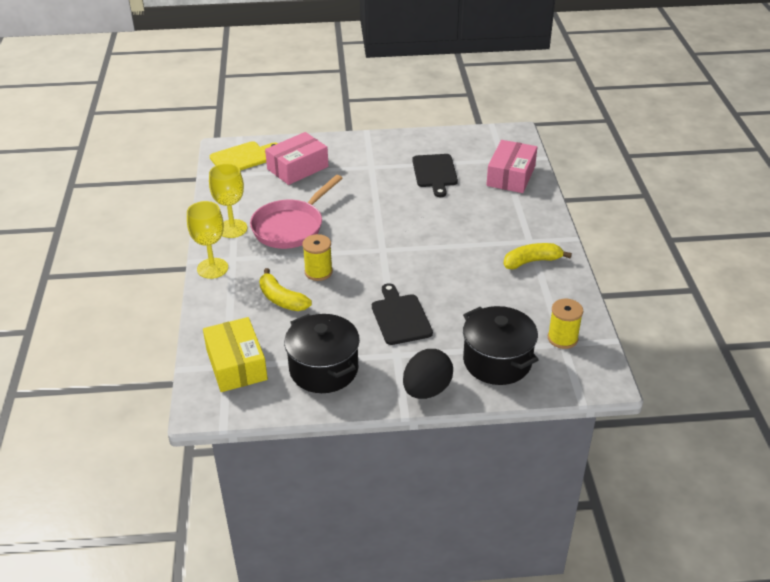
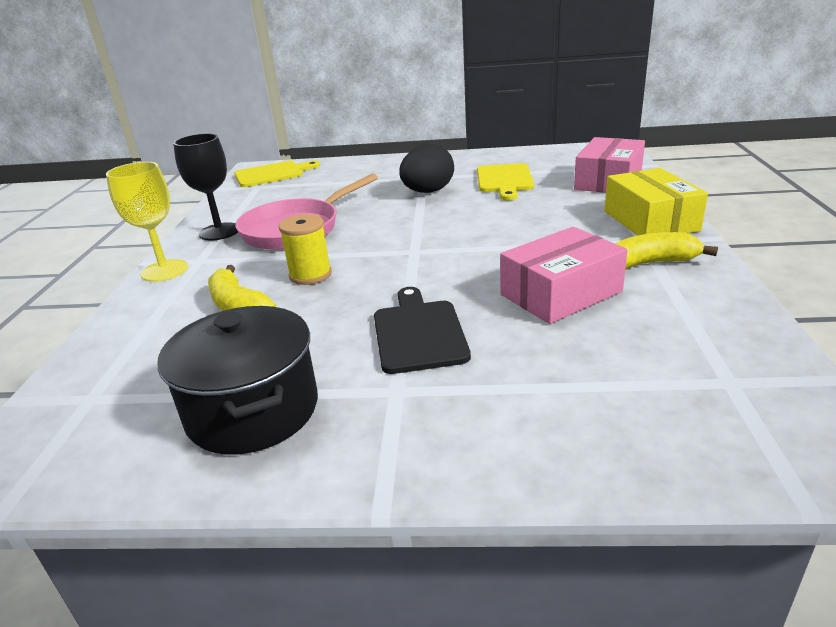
camera: 10 degrees right, 10 degrees down
yellow box [203,317,268,392] -> yellow box moved to [604,168,708,236]
yellow goblet [209,163,247,238] -> black goblet [173,133,238,240]
pink box [265,132,329,185] -> pink box moved to [500,227,628,324]
black egg [403,349,453,399] -> black egg moved to [399,144,454,193]
black cutting board [412,154,458,197] -> yellow cutting board [477,163,534,200]
black pot [463,306,538,385] -> none
yellow spool [548,299,583,349] -> none

